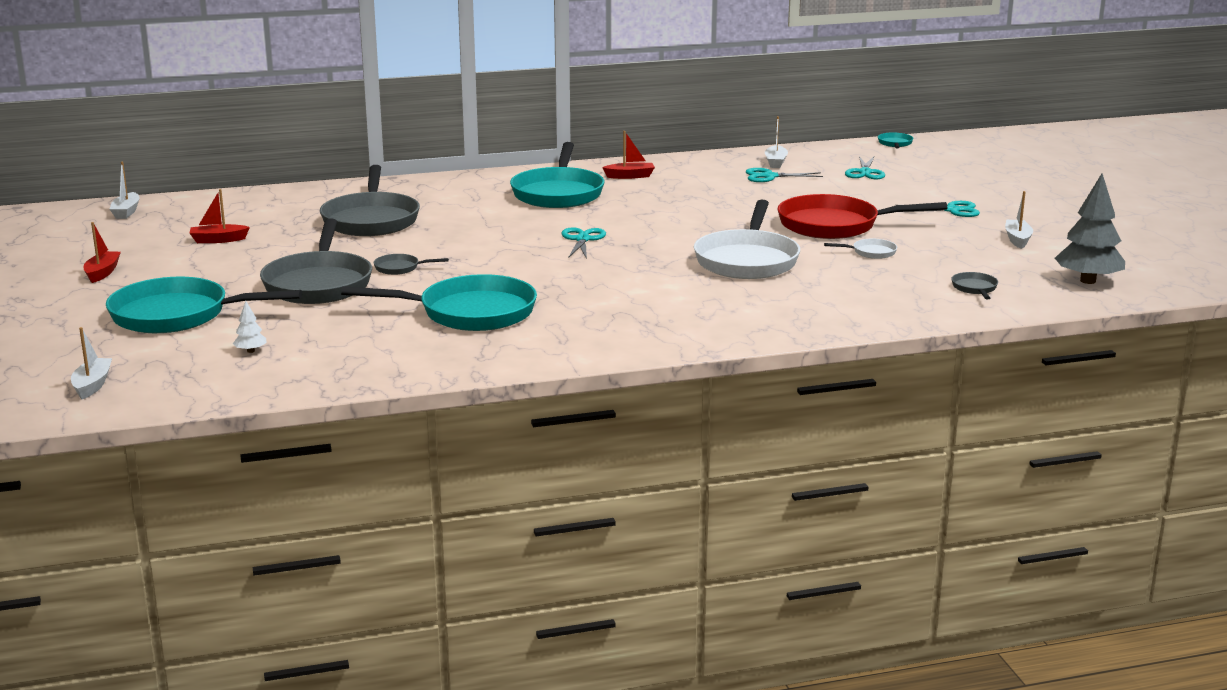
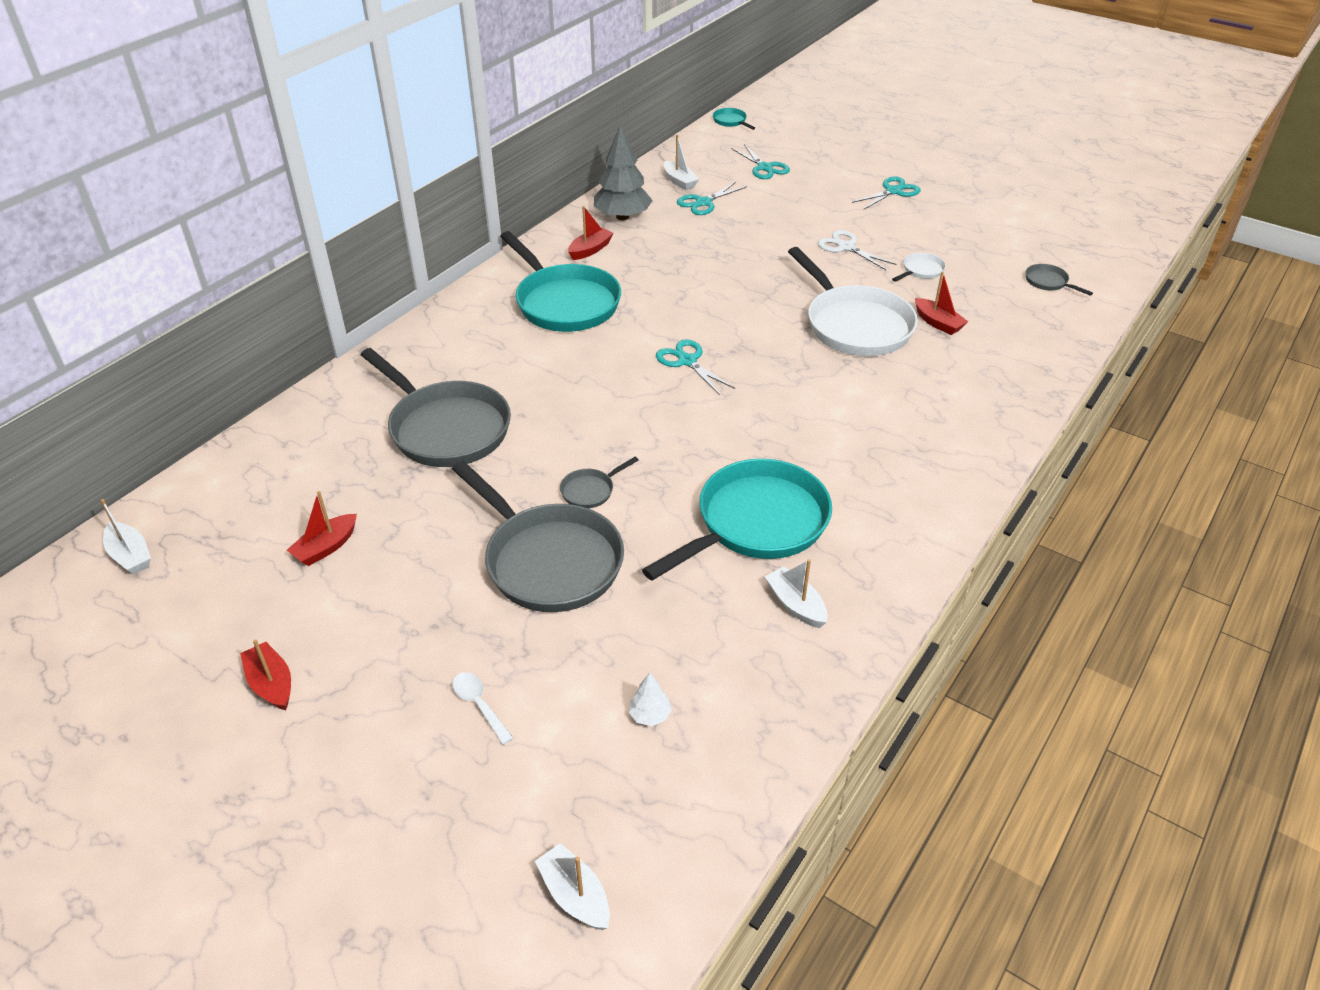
camera: 40 degrees left, 20 degrees up
turquoise pan [106,277,302,333] -> white spoon [452,672,513,745]
red pan [778,194,947,239] -> white scissors [818,230,896,270]
white boat [1005,191,1033,249] -> white boat moved to [765,559,828,628]
grey tree [1055,174,1125,284] -> grey tree moved to [594,124,653,220]
none -> red boat [915,272,968,335]

